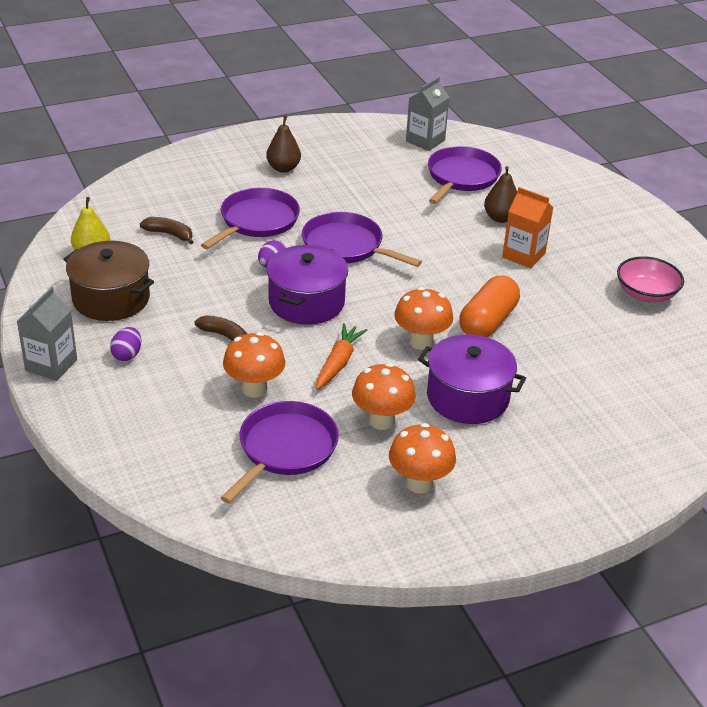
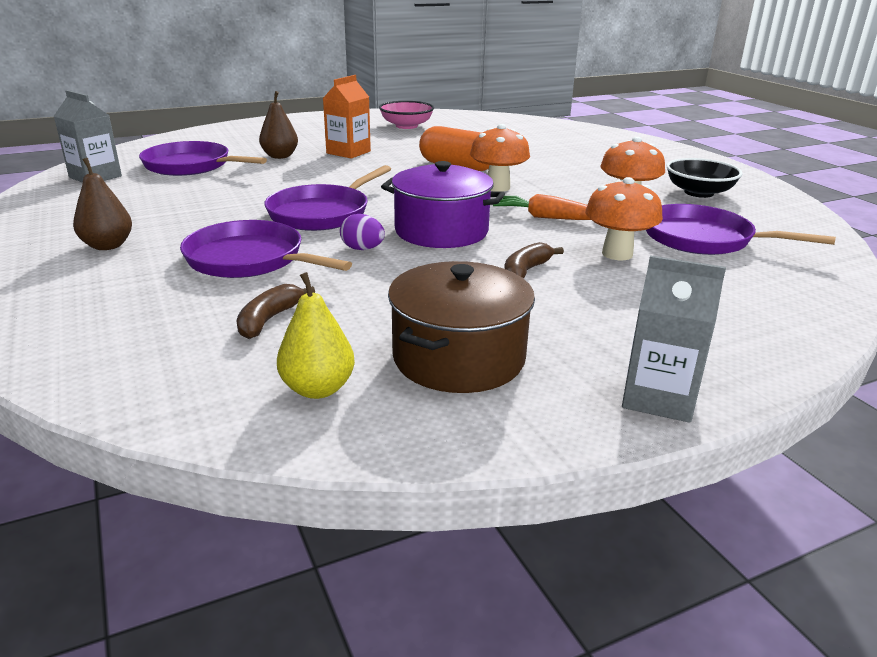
camera: 90 degrees left, 10 degrees down
purple egg [110,327,141,361] -> none
orange mushroom [389,423,456,494] -> black bowl [666,158,743,198]
purple pot [418,334,526,424] -> none

